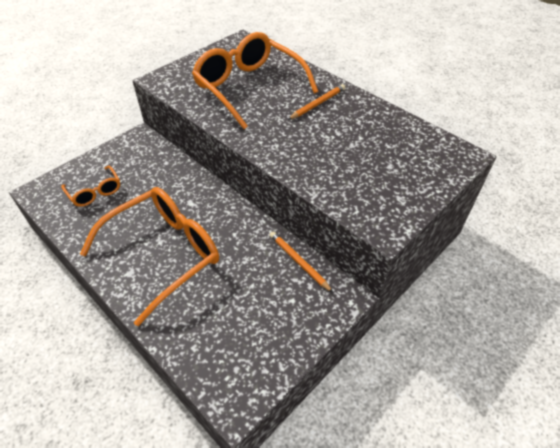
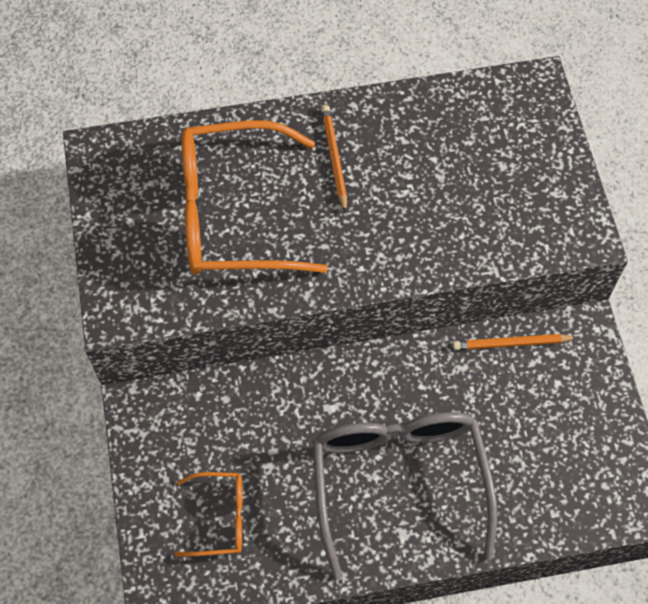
camera: 55 degrees left, 15 degrees up
orange glasses [80,187,219,326] -> grey glasses [312,412,497,580]

